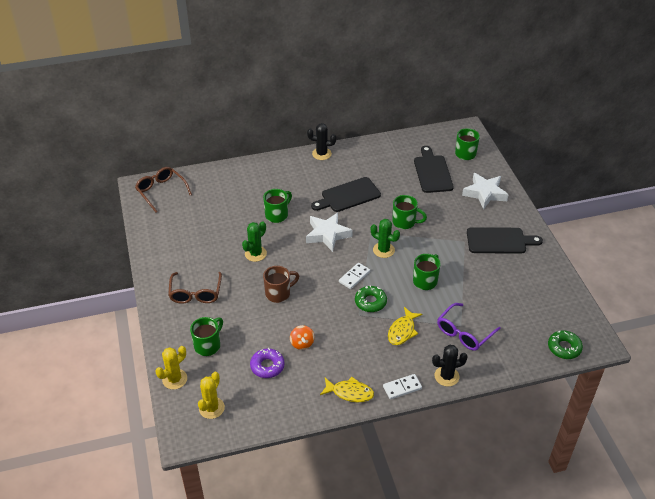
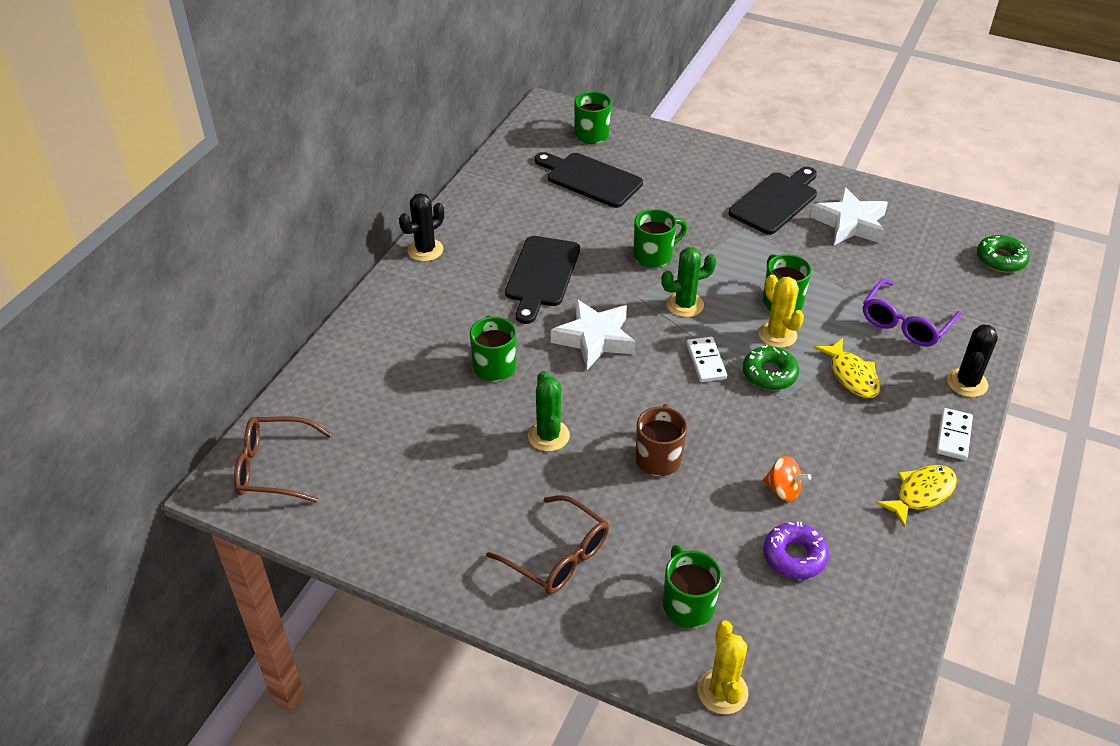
camera: 50 degrees left, 0 degrees up
yellow cactus [198,372,225,419] -> yellow cactus moved to [758,274,804,348]
purple glasses [437,303,501,351] -> purple glasses turned 45 degrees clockwise [863,279,961,347]
white star [462,173,509,210] -> white star moved to [810,187,888,245]

